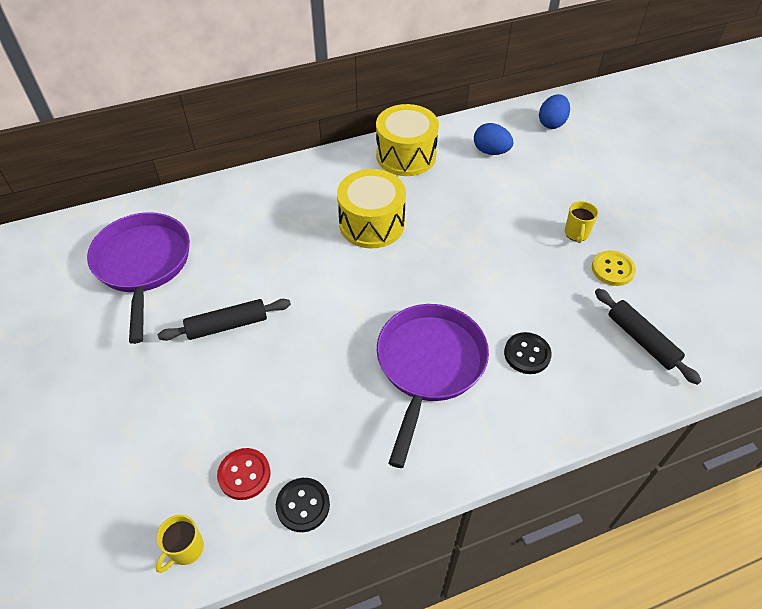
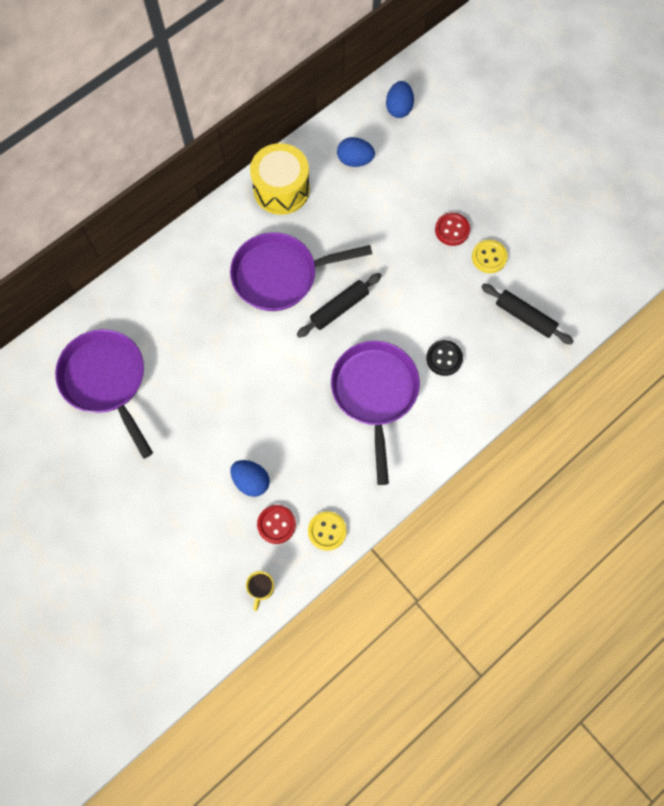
camera: 20 degrees left, 20 degrees up
black rolling pin [158,299,291,341] -> black rolling pin moved to [297,273,382,338]
black button [276,478,330,532] -> yellow button [308,511,347,551]
yellow drum [337,169,406,248] -> purple pan [230,232,372,311]
yellow mug [565,201,598,243] -> red button [435,213,470,246]
none -> blue egg [230,460,270,497]

